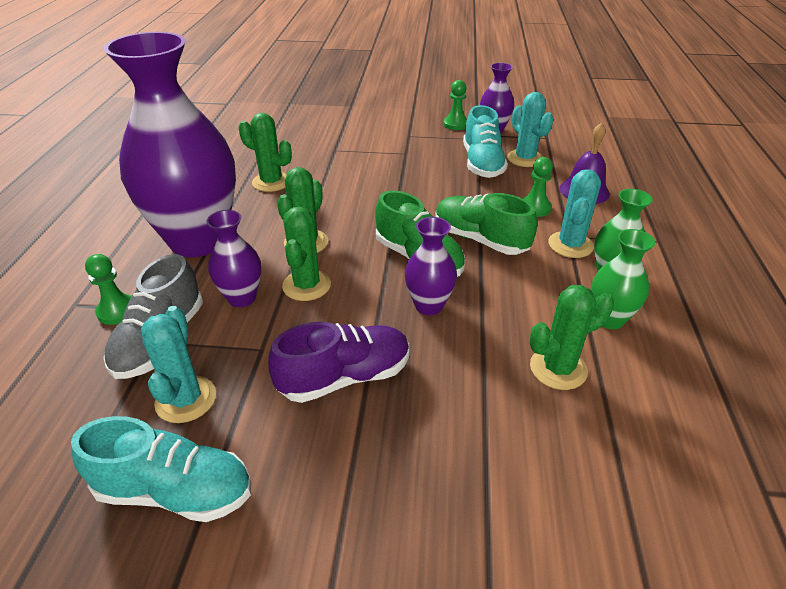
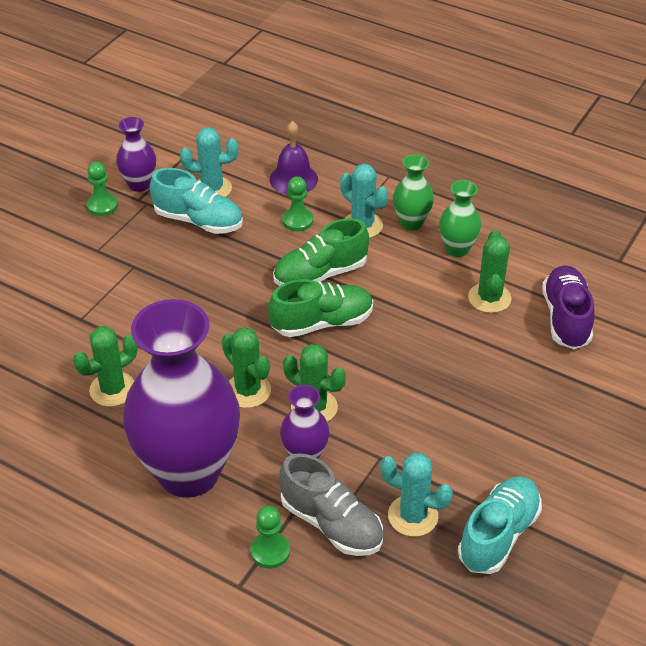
camera: 65 degrees left, 5 degrees up
purple shoe [268,322,409,403] -> purple shoe moved to [542,265,595,349]
purple vase [405,217,457,315] -> none

